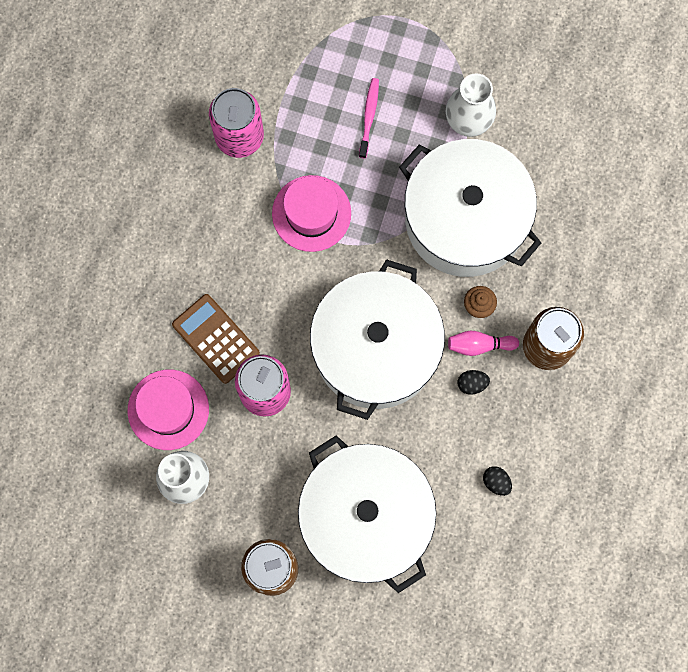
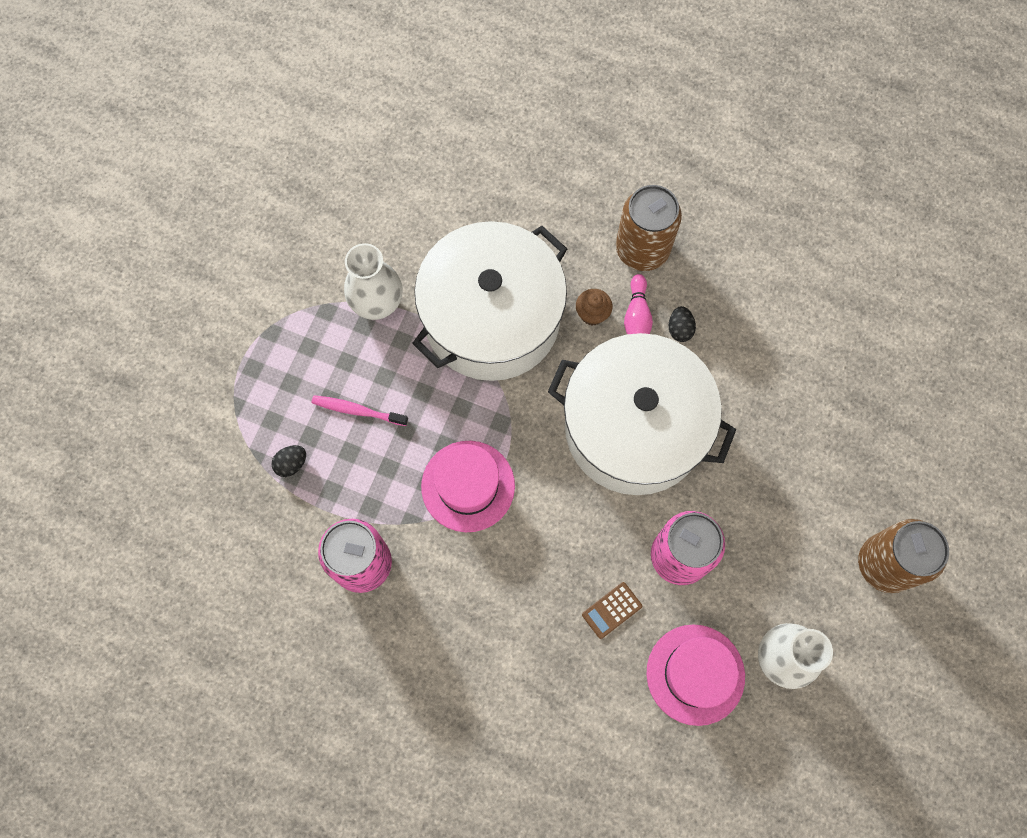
camera: 85 degrees left, 5 degrees down
brown calculator [172,294,260,384] -> brown calculator [582,582,642,639], size x0.55
white pot [298,435,436,593] -> none
black egg [483,466,512,496] -> black egg moved to [271,445,306,477]

